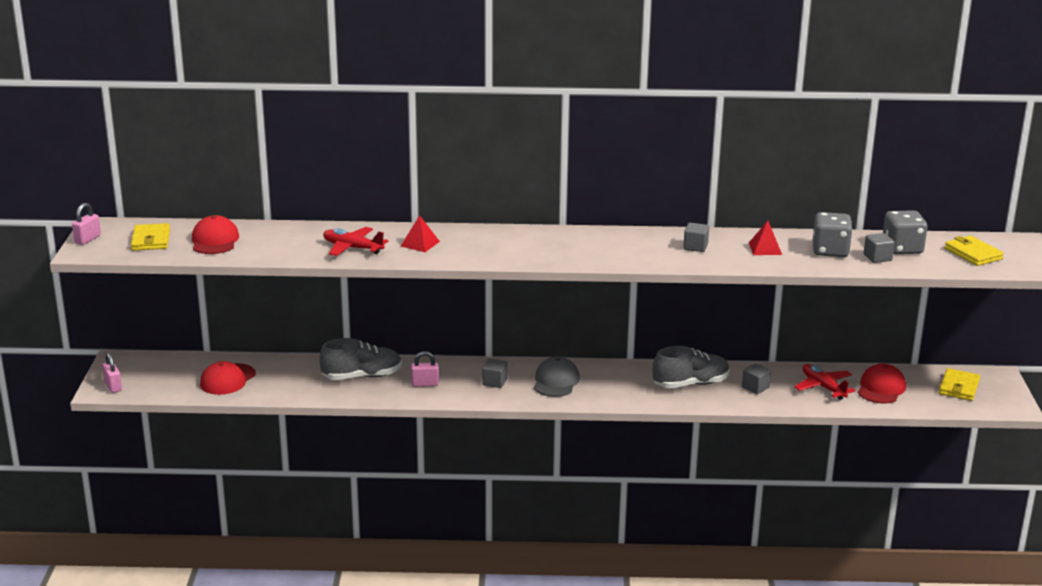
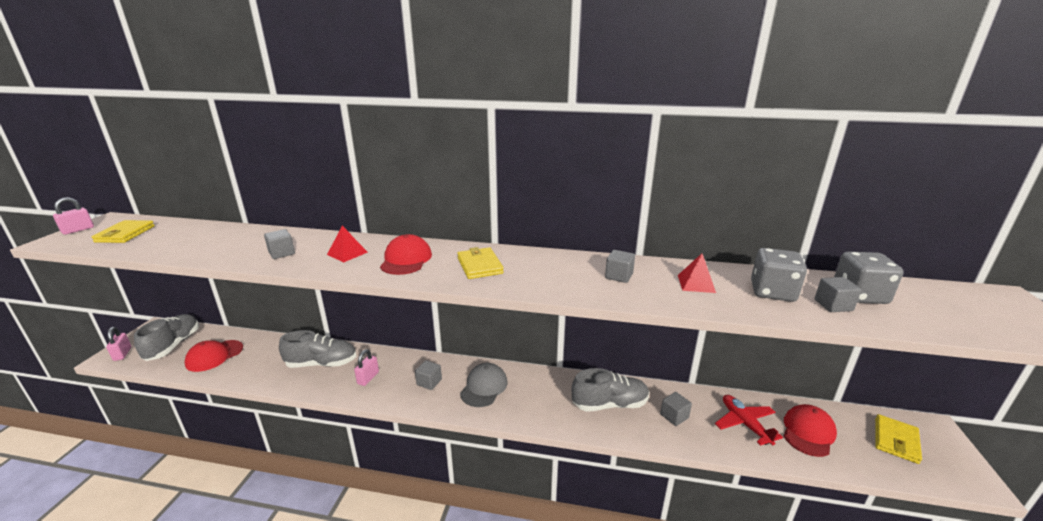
camera: 10 degrees right, 0 degrees up
red cap [192,215,239,254] -> red cap moved to [380,234,432,275]
red plane [323,227,388,256] -> grey cube [264,229,295,259]
pink padlock [411,351,439,387] -> pink padlock turned 75 degrees counterclockwise [354,349,379,386]
yellow wallet [945,236,1004,266] -> yellow wallet moved to [457,247,504,279]
none -> grey shoe [134,314,199,361]

